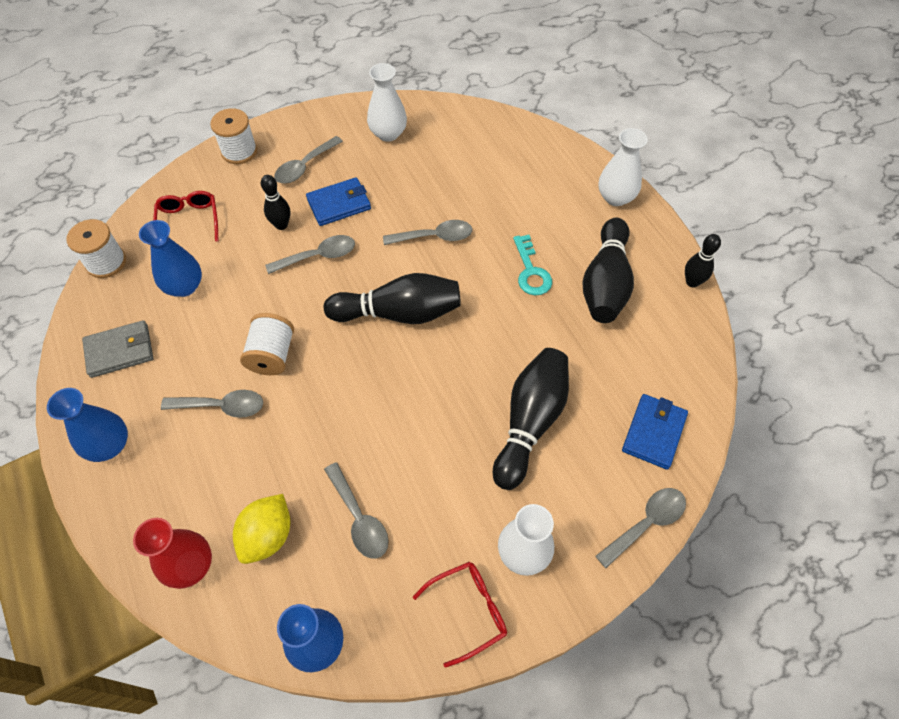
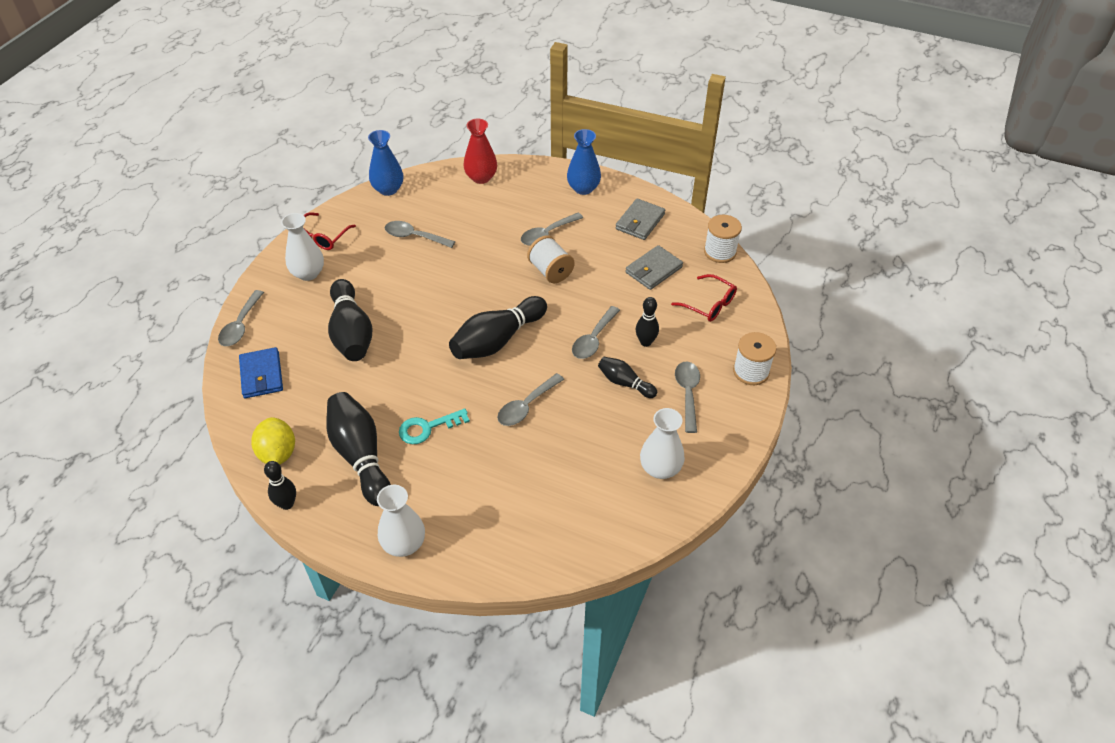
camera: 140 degrees right, 10 degrees down
blue vase [139,220,202,297] -> grey wallet [625,245,683,290]
yellow lemon [233,494,290,564] -> yellow lemon moved to [251,417,295,465]
blue wallet [306,177,371,226] -> black bowling pin [598,357,657,398]
turquoise key [513,235,552,295] -> turquoise key turned 60 degrees counterclockwise [399,408,470,444]

